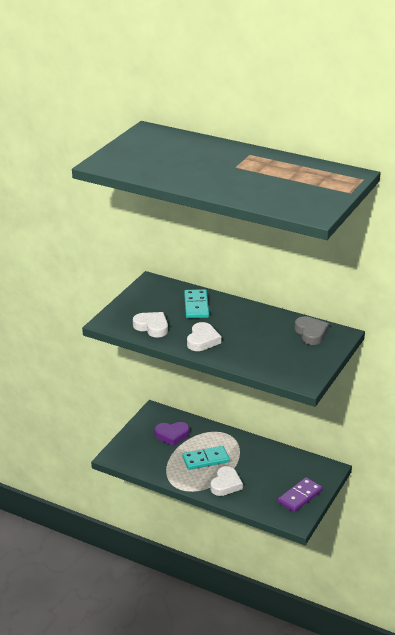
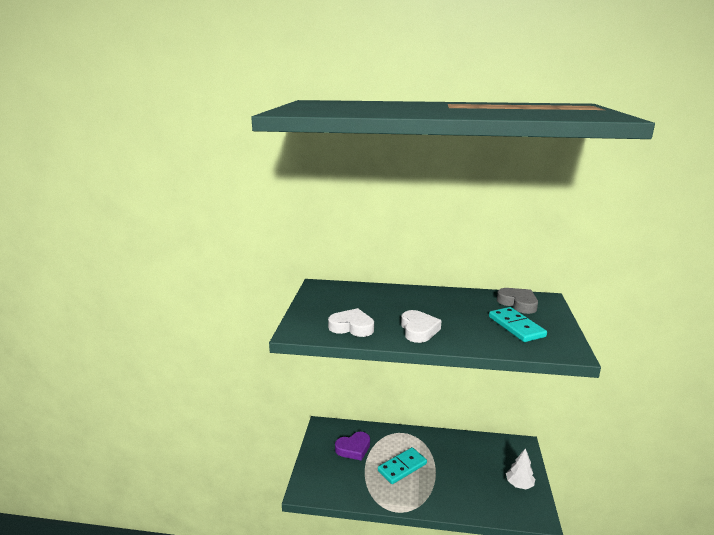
camera: 20 degrees left, 10 degrees down
turquoise domino [184,289,209,318] -> turquoise domino moved to [489,307,547,342]
white heart [210,466,243,496] -> none
purple domino [278,477,323,512] -> white tree [506,448,535,489]

